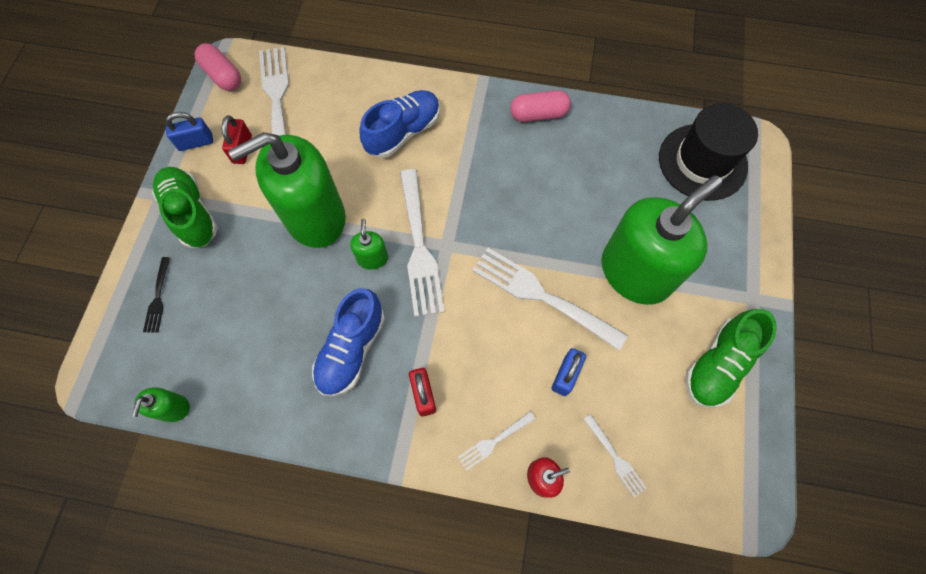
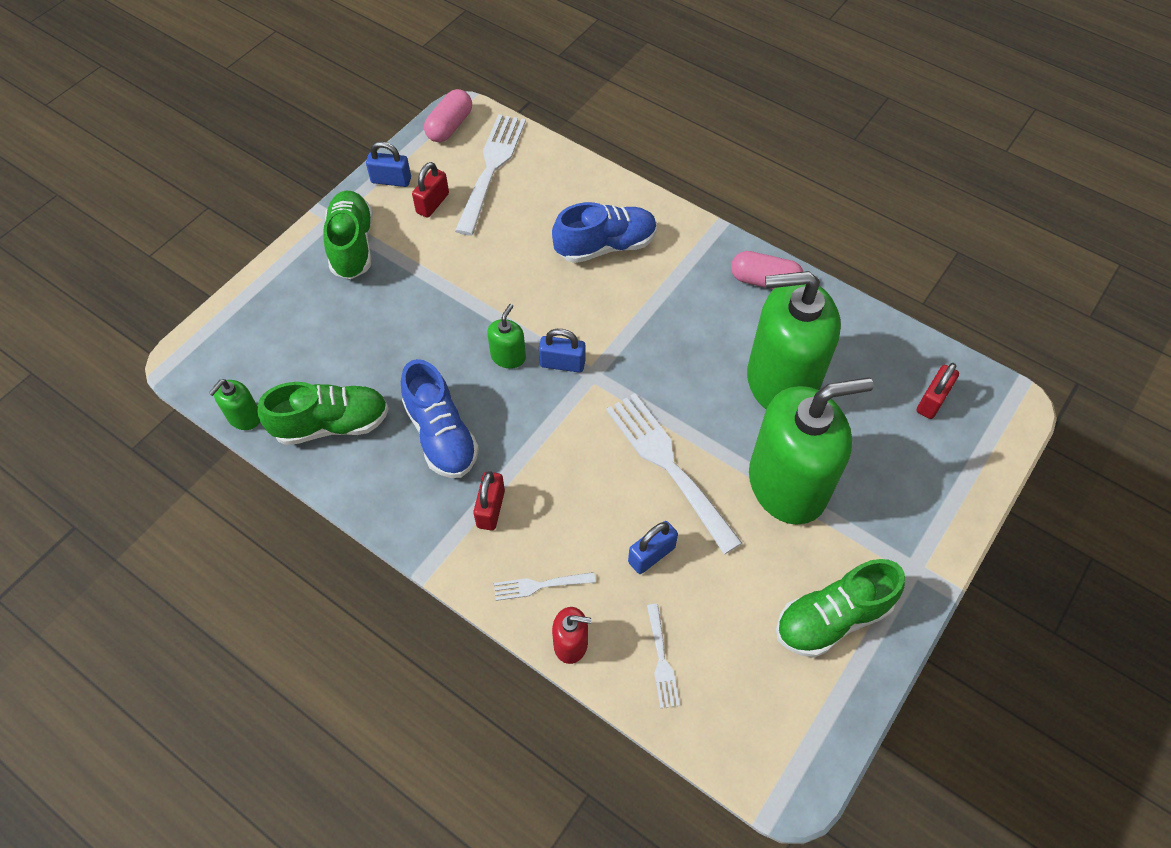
camera: 25 degrees right, 10 degrees down
black fork [143,257,170,333] -> none
pink capsule [195,43,241,91] -> pink capsule turned 45 degrees clockwise [424,89,472,142]
green soap dispenser [228,132,346,248] -> green soap dispenser moved to [747,271,841,410]
blue shoe [312,288,385,396] -> blue shoe turned 75 degrees counterclockwise [401,359,479,478]
white fork [400,169,444,317] -> blue padlock [539,329,585,373]
black hat [659,103,758,201] -> red padlock [916,363,959,419]
none -> green shoe [258,382,389,445]

